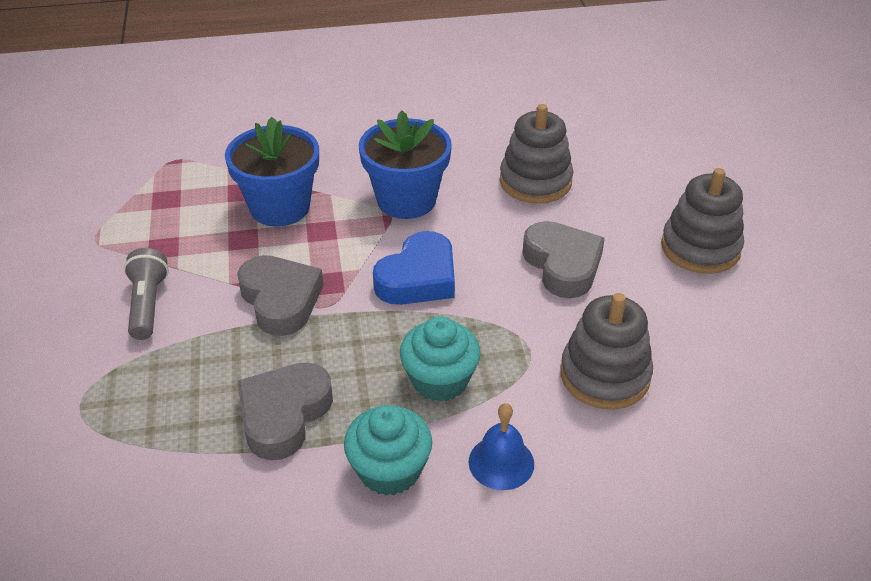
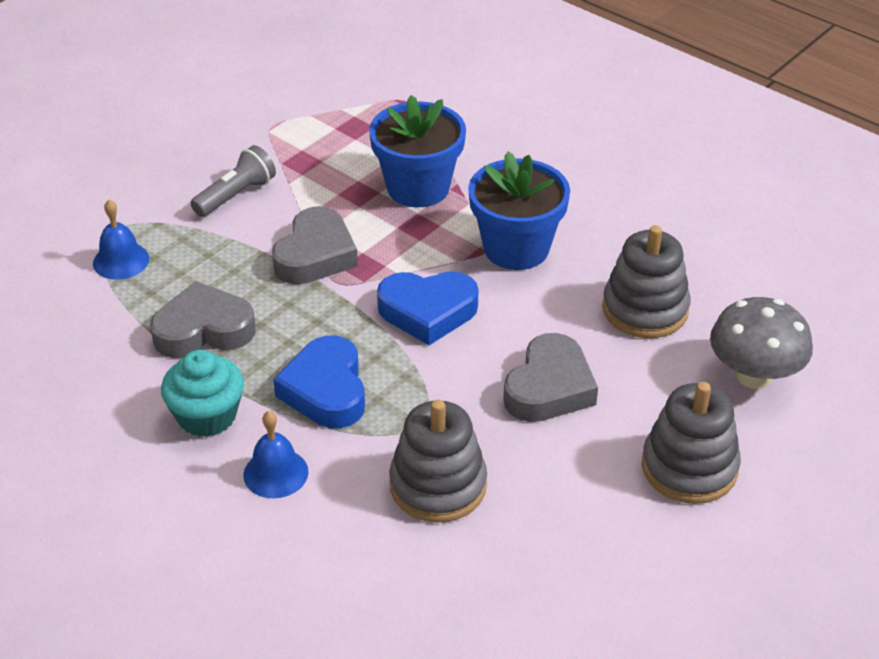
camera: 50 degrees right, 0 degrees up
turquoise cupcake [400,316,481,402] -> blue heart [273,335,365,428]
none -> blue bell [93,200,149,280]
none -> grey mushroom [710,297,813,389]

